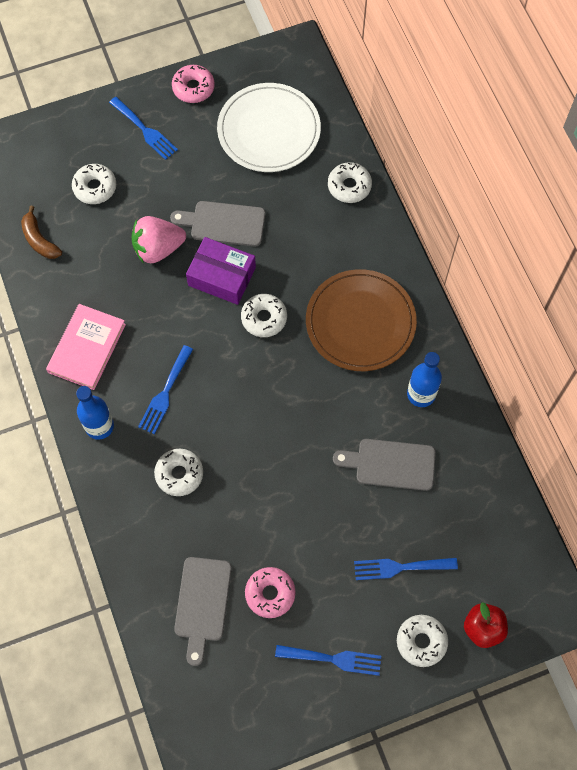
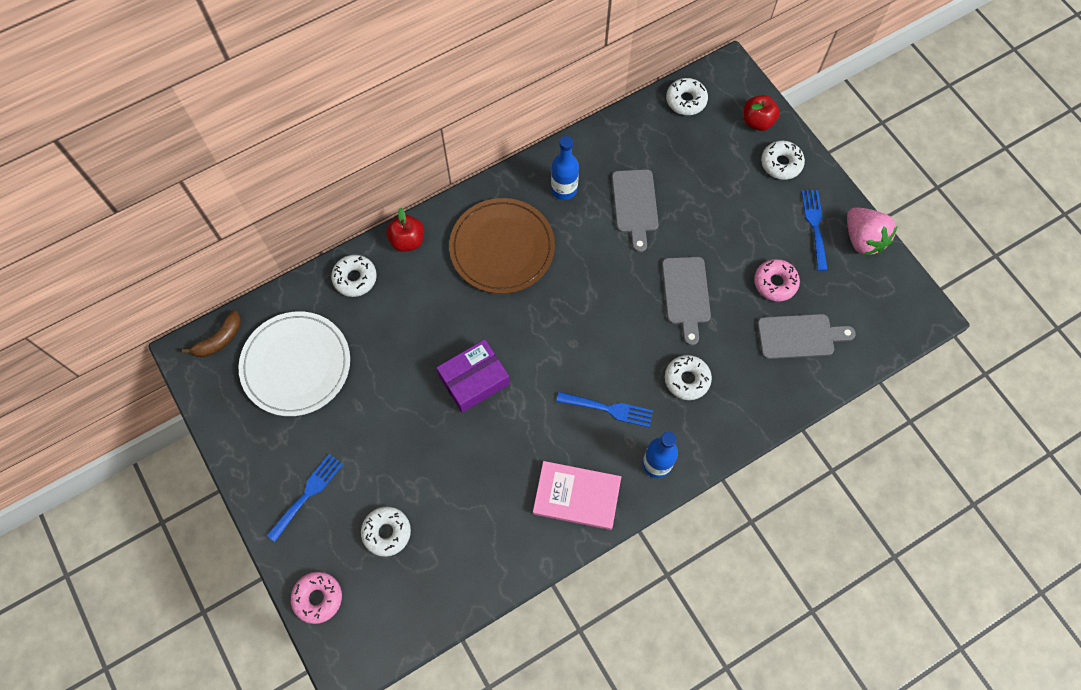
camera: 100 degrees left, 0 degrees up
brown banana [21,205,62,259] -> brown banana moved to [182,310,241,357]
pink strawberry [132,216,186,263] -> pink strawberry moved to [847,207,897,255]
grey cutting board [170,201,266,247] -> grey cutting board moved to [662,257,711,346]
pink donut [172,65,215,103] -> pink donut moved to [291,572,342,624]
purple box [186,237,256,305] -> purple box turned 45 degrees clockwise [436,339,510,413]
white donut [241,294,287,337] -> white donut moved to [666,78,708,115]
blue fork [354,558,458,580] -> none
none -> red apple [386,208,424,252]

